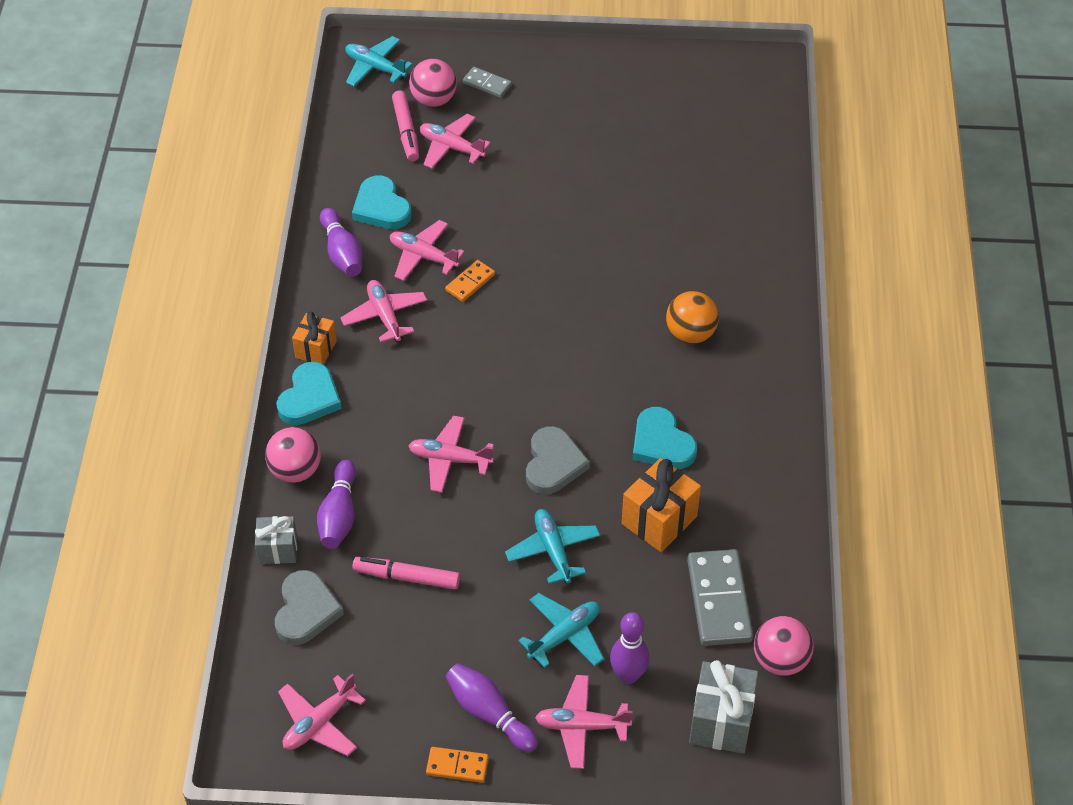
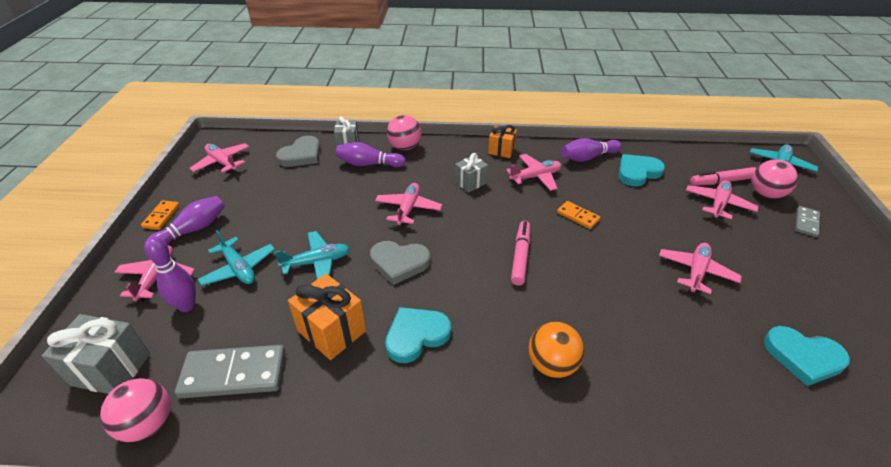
camera: 90 degrees right, 10 degrees down
grey heart [275,570,344,645] -> grey heart turned 60 degrees counterclockwise [276,136,320,167]
turquoise heart [276,362,342,425] -> turquoise heart moved to [764,326,850,386]
pink marker [352,557,460,589] -> pink marker moved to [511,221,530,285]
pink plane [390,220,465,281] -> pink plane moved to [659,243,742,294]
none -> grey gift [455,153,488,193]

